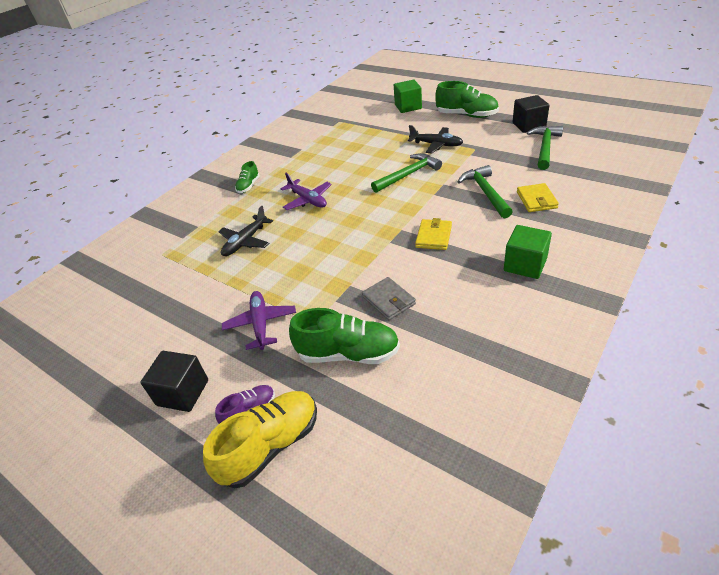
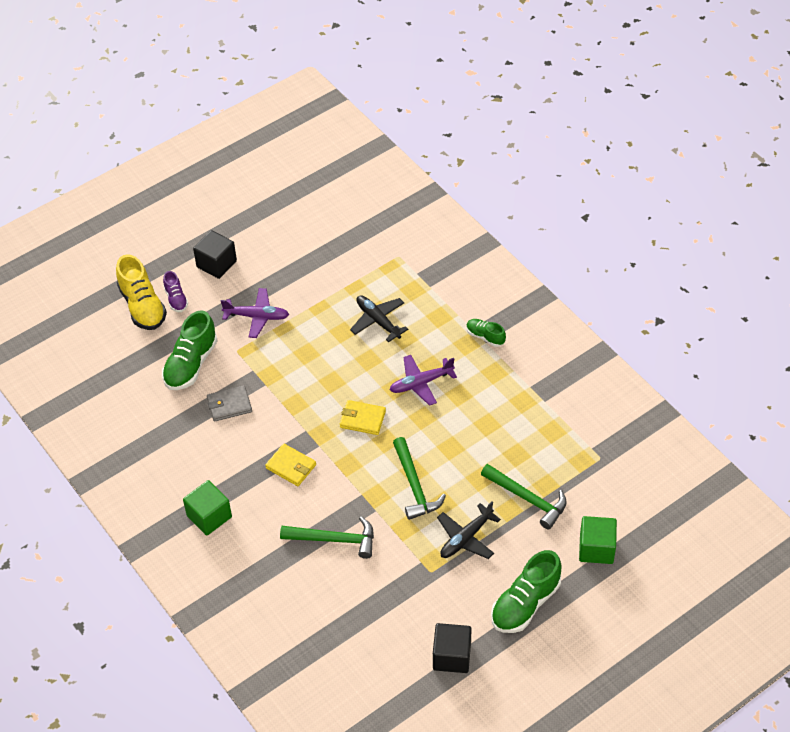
camera: 105 degrees right, 10 degrees up
yellow wallet [517,183,559,212] -> yellow wallet moved to [340,400,386,435]
green hammer [527,126,563,170] -> green hammer moved to [481,464,567,530]

